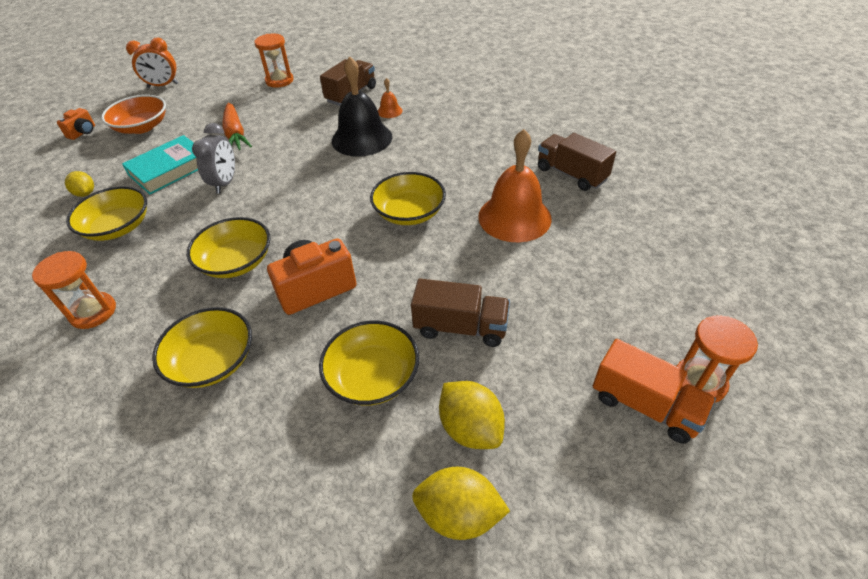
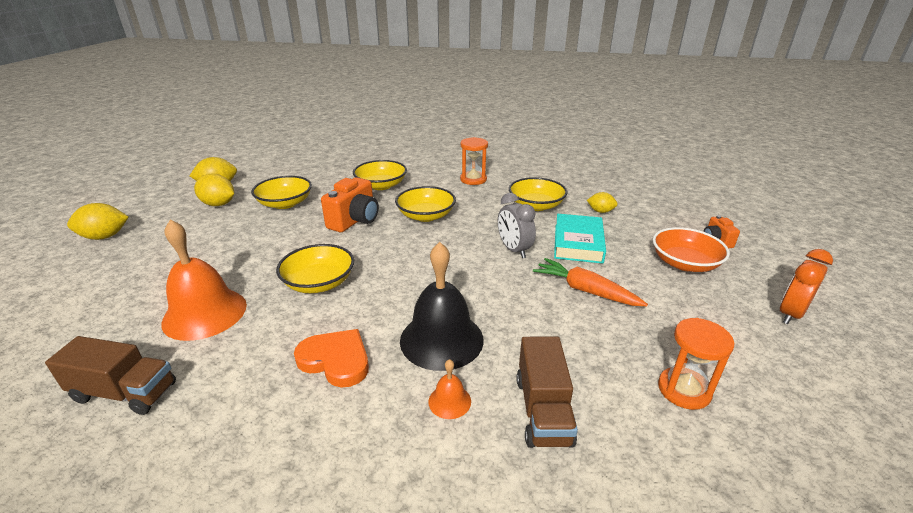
camera: 145 degrees right, 15 degrees down
brown truck [411,279,510,347] -> none
orange truck [593,339,716,444] -> yellow lemon [67,203,128,240]
orange hourglass [677,315,758,403] -> none
none -> orange heart [294,329,369,388]

